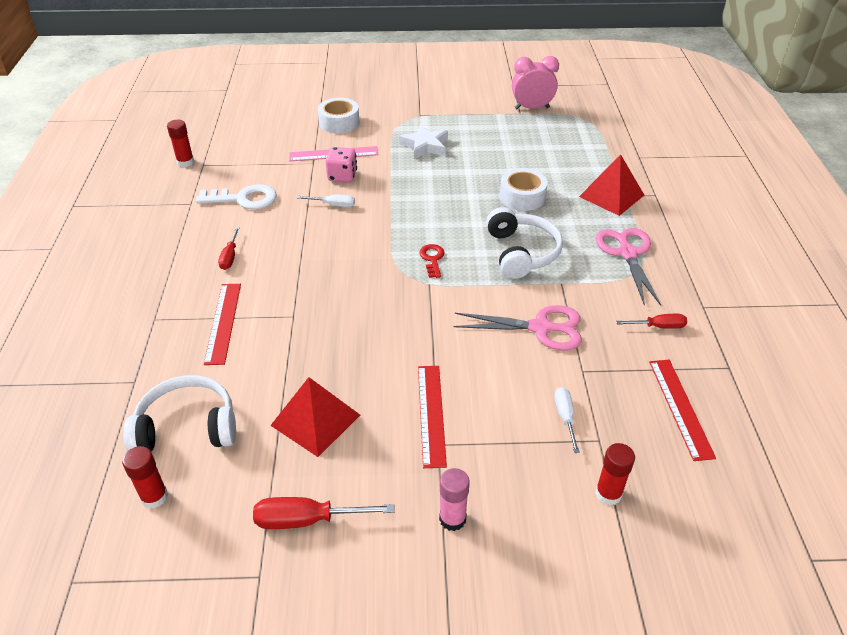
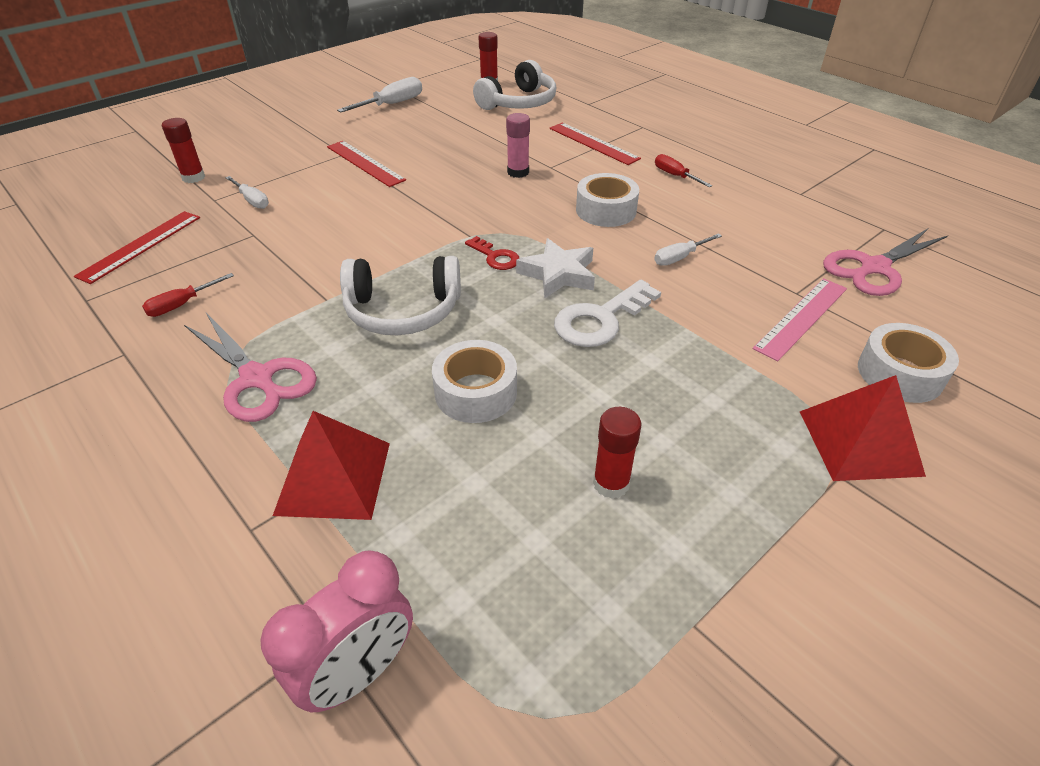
camera: 140 degrees right, 0 degrees up
red glue stick [167,120,194,167] -> red glue stick moved to [593,407,642,499]
white key [196,184,277,210] -> white key moved to [554,280,661,347]
red screwdriver [253,497,395,529] -> white screwdriver [337,77,422,113]
red pyramid [270,377,360,457] -> red pyramid moved to [800,375,926,481]
pink dice [325,147,357,183] -> none
white star [399,124,448,159] -> white star moved to [516,238,595,299]
pink glue stick [439,468,470,531] -> pink glue stick moved to [506,113,530,178]
pink scissors [453,305,582,350] -> pink scissors moved to [823,229,948,296]
white headphones [486,207,563,279] -> white headphones turned 45 degrees counterclockwise [340,256,461,335]
pink clock [512,56,559,109] -> pink clock moved to [261,550,413,712]
red ruler [649,360,716,461] -> red ruler turned 75 degrees clockwise [74,211,200,284]
none -> white tape [576,173,639,227]

